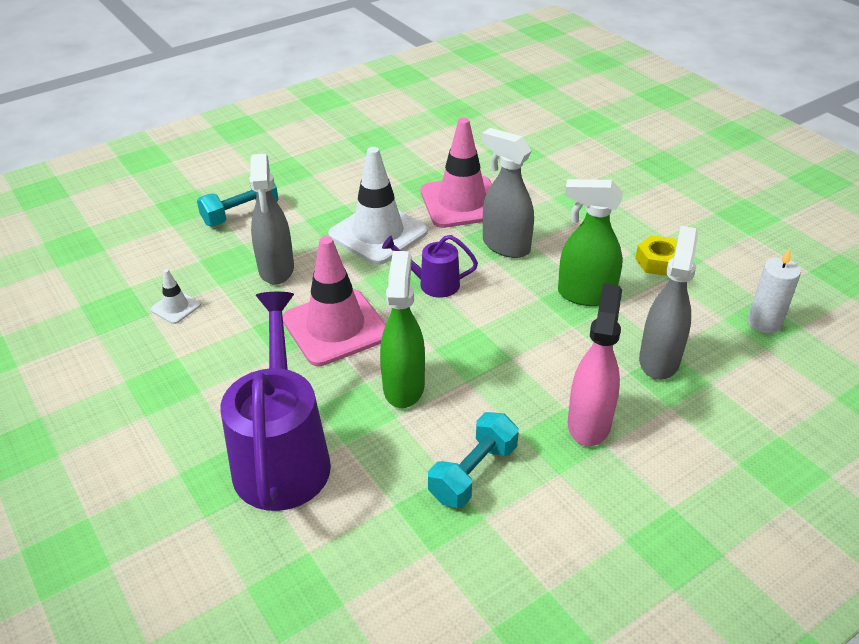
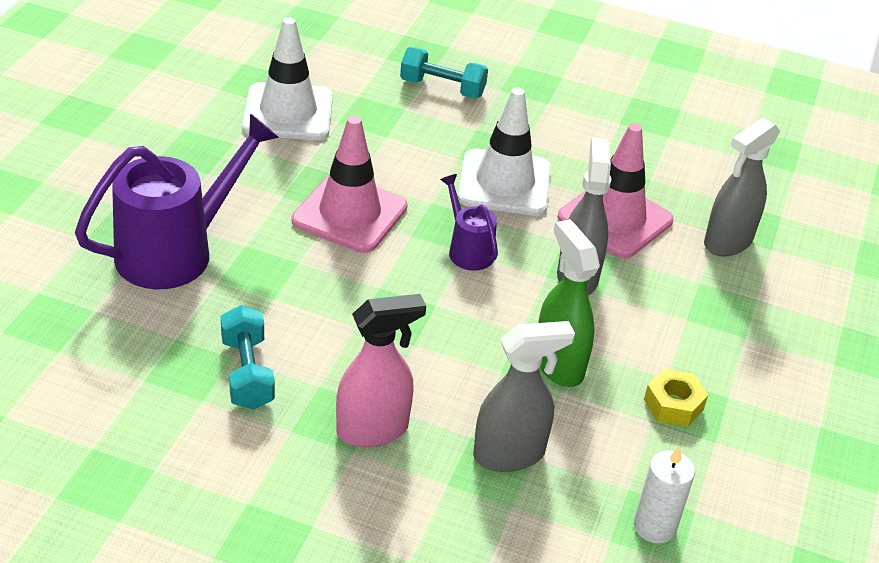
camera: 50 degrees right, 0 degrees up
white traffic cone [151,269,201,324] -> white traffic cone [242,17,333,140], size x2.23
grey spray bottle [249,154,294,285] -> grey spray bottle moved to [704,118,780,256]
green spray bottle [380,251,425,408] -> none
turquoise dumbbell [428,412,519,508] -> turquoise dumbbell turned 75 degrees clockwise [221,305,275,410]

